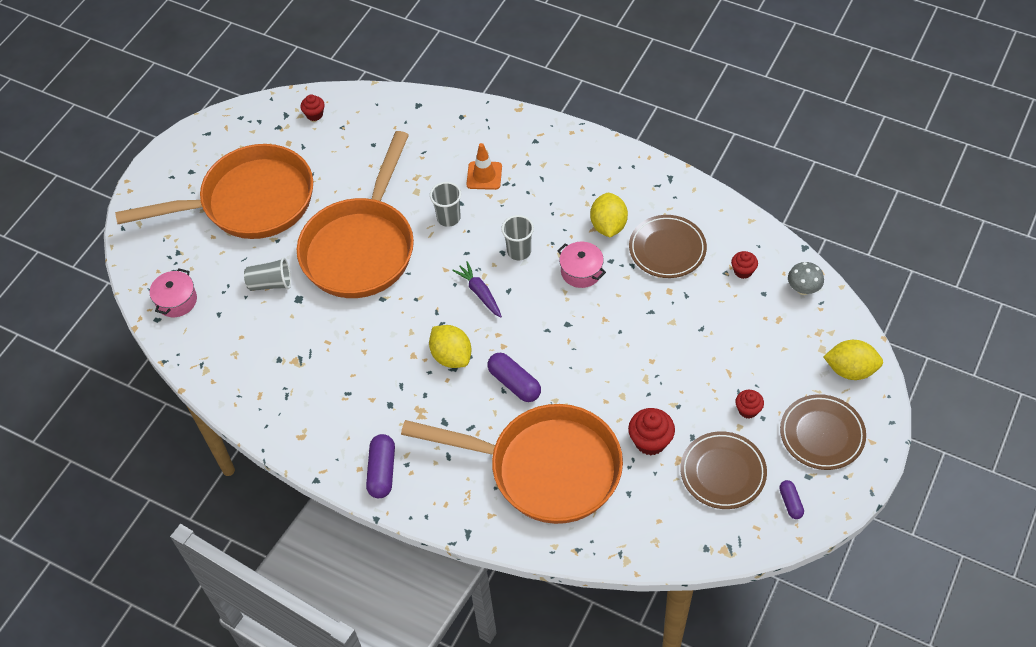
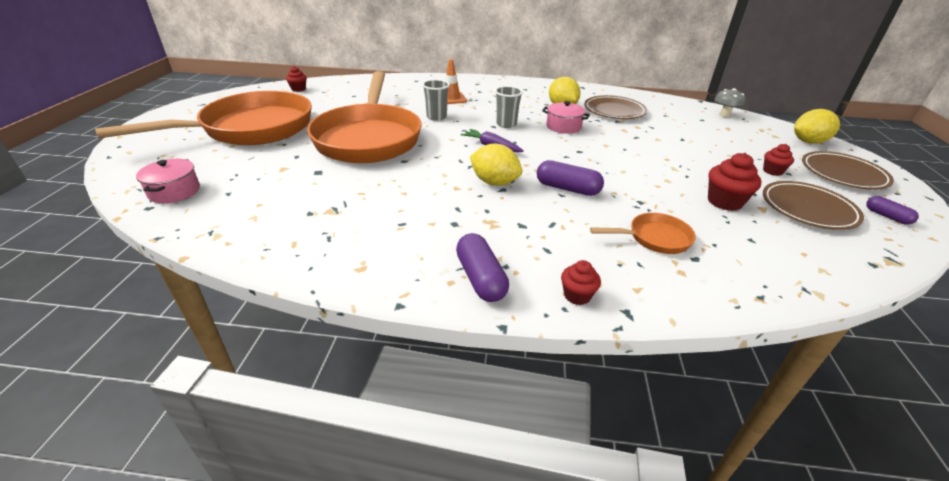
camera: 25 degrees left, 20 degrees down
grey cup [244,257,291,291] -> none
orange pan [401,404,623,524] -> orange pan [590,213,696,254], size x0.42
red cupcake [731,251,758,279] -> red cupcake moved to [561,260,601,305]

